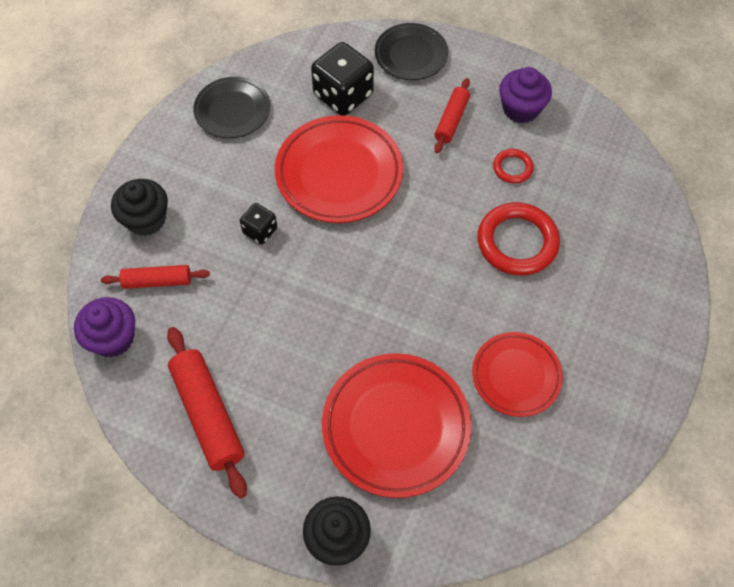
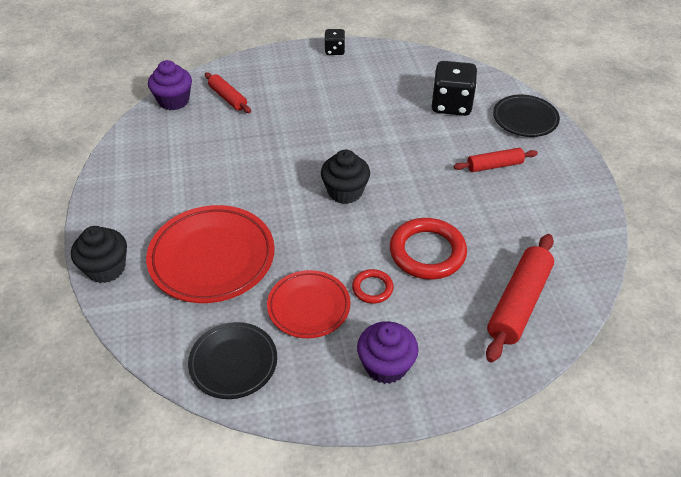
camera: 55 degrees right, 15 degrees down
black cupcake [111,179,168,236] -> black cupcake moved to [321,150,370,204]
red rolling pin [167,327,247,498] -> red rolling pin moved to [486,234,554,362]
black plate [193,77,270,138] -> black plate moved to [188,322,277,399]
black dice [240,203,277,244] -> black dice moved to [325,29,345,55]
red plate [275,115,403,223] -> none
red ring [493,149,534,184] -> red ring moved to [352,269,394,304]
purple cupcake [499,67,552,123] -> purple cupcake moved to [357,321,418,384]

